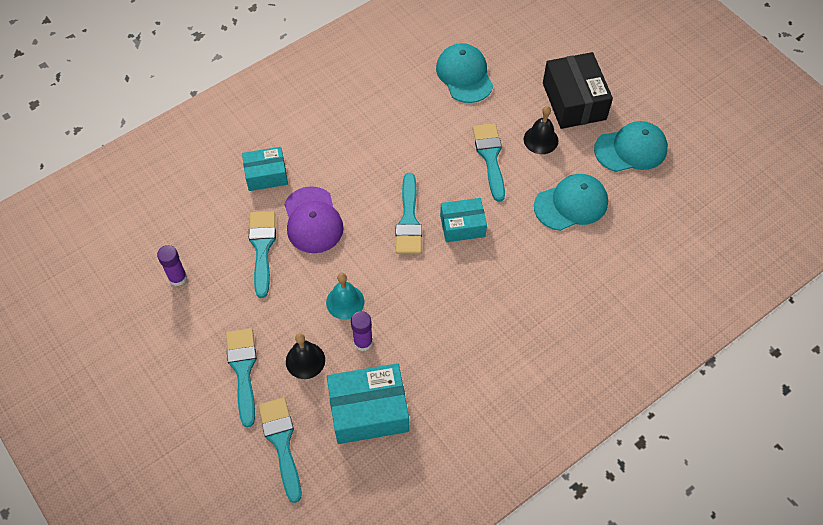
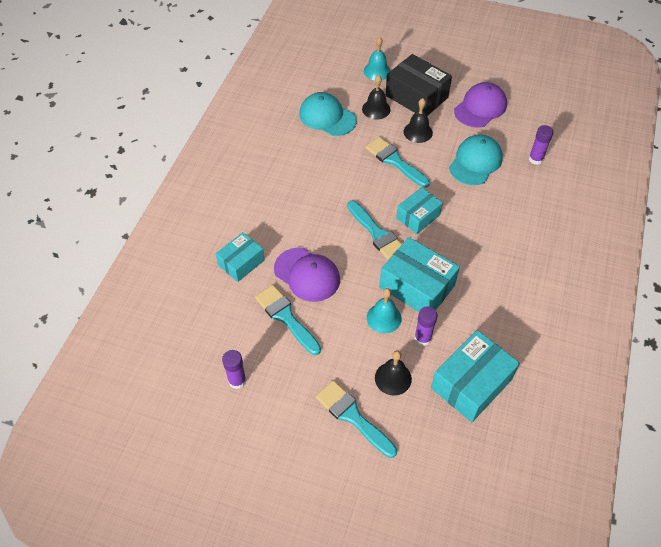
camera: 35 degrees left, 5 degrees down
turquoise brush [258,397,301,503] -> none
turquoise cap [594,121,668,172] -> purple cap [454,82,507,128]
none -> black bell [362,75,391,120]
none -> turquoise bell [364,36,391,80]
none -> turquoise box [379,237,460,312]
none -> purple glue stick [529,125,554,165]

